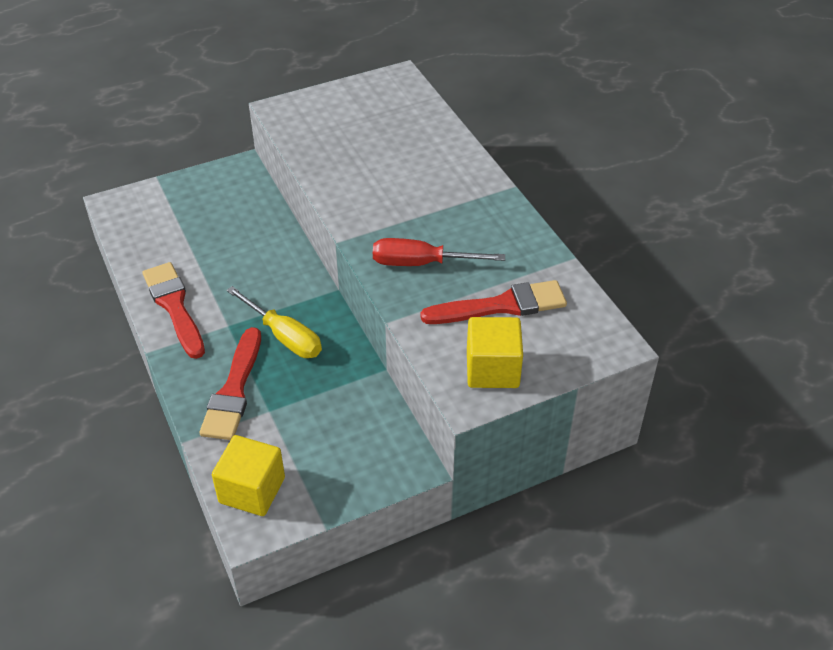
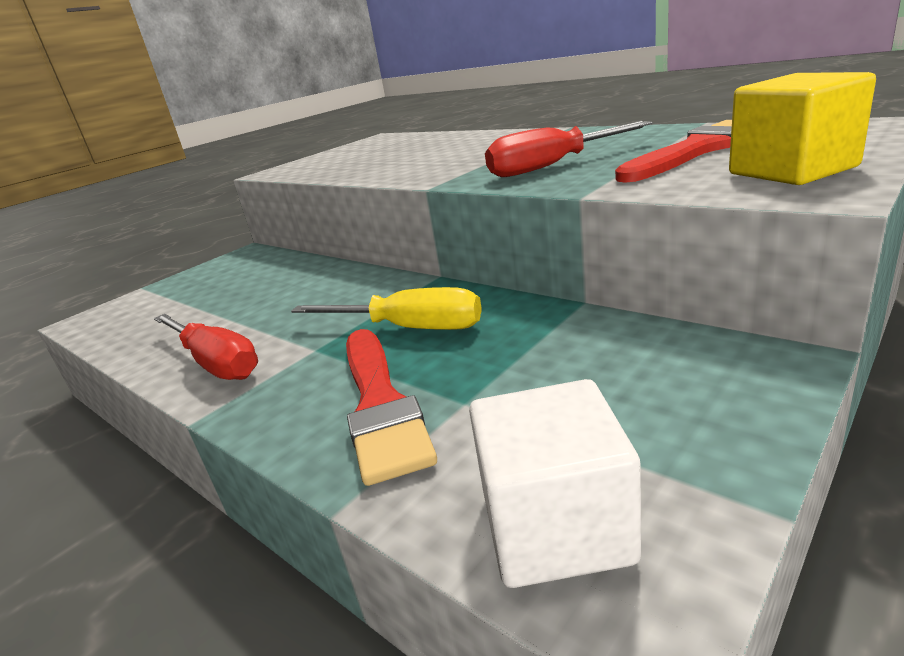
camera: 20 degrees left, 20 degrees down
red brush [142,262,205,359] -> red screwdriver [154,314,258,380]
yellow cube [212,435,285,516] -> white cube [469,379,641,588]

